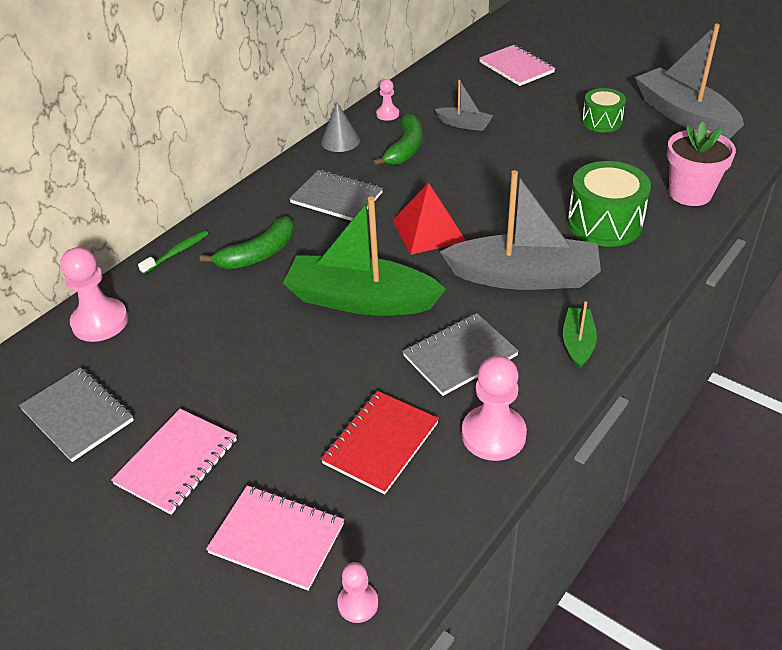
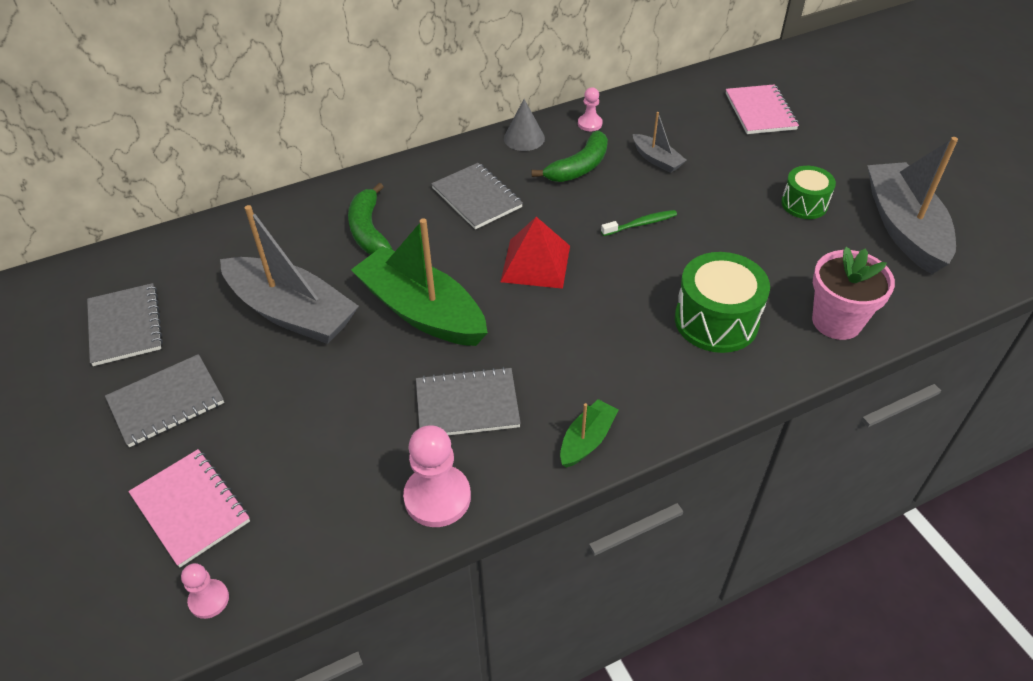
camera: 25 degrees right, 5 degrees up
pink pawn [61,247,128,342] -> none
pink notebook [111,409,237,514] -> grey notebook [105,354,224,447]
green toothbrush [138,230,209,274] -> green toothbrush moved to [601,210,677,236]
green banana [200,216,294,269] -> green banana turned 90 degrees clockwise [348,183,392,254]
red notebook [321,391,439,494] -> none
grey boat [440,170,601,290] -> grey boat moved to [220,205,359,344]

